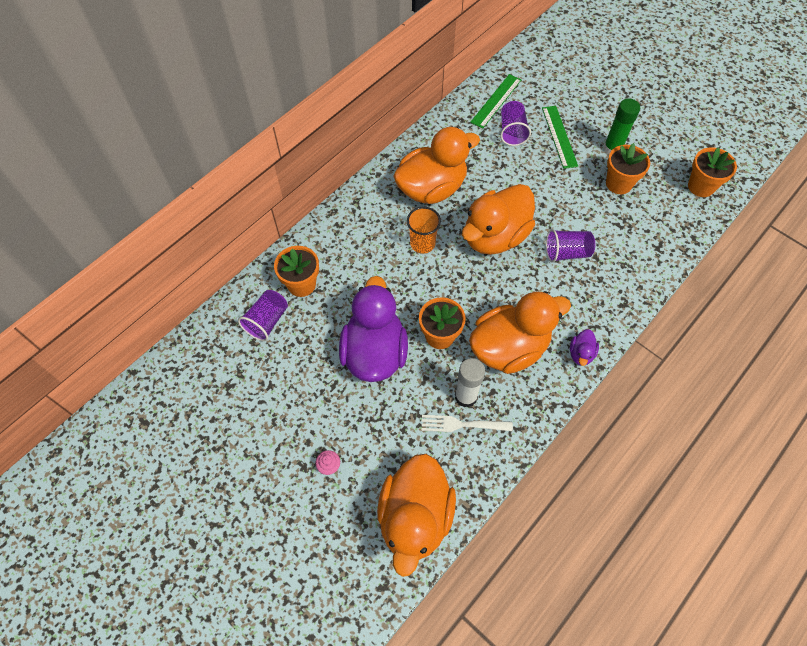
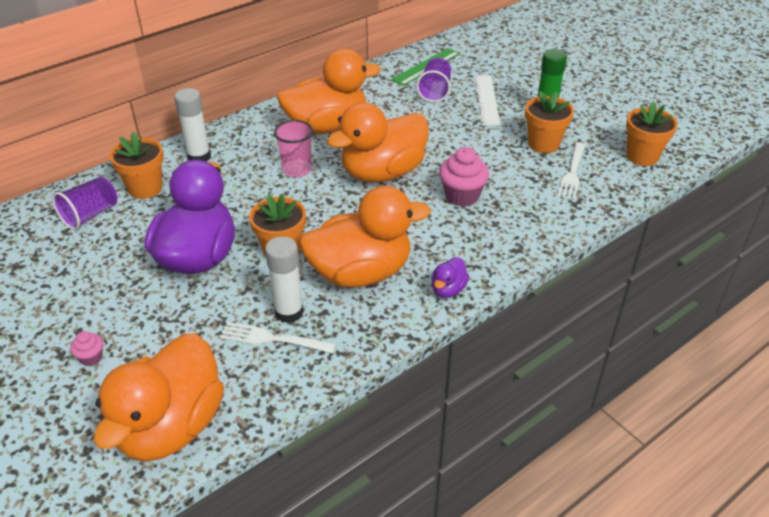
camera: 10 degrees right, 20 degrees down
orange cup [407,207,441,254] -> pink cup [274,120,313,177]
green ruler [542,106,578,169] -> white ruler [475,76,500,126]
purple cup [546,229,595,263] -> pink cupcake [439,147,489,206]
none -> white glue stick [174,88,211,162]
none -> white fork [557,142,585,200]

